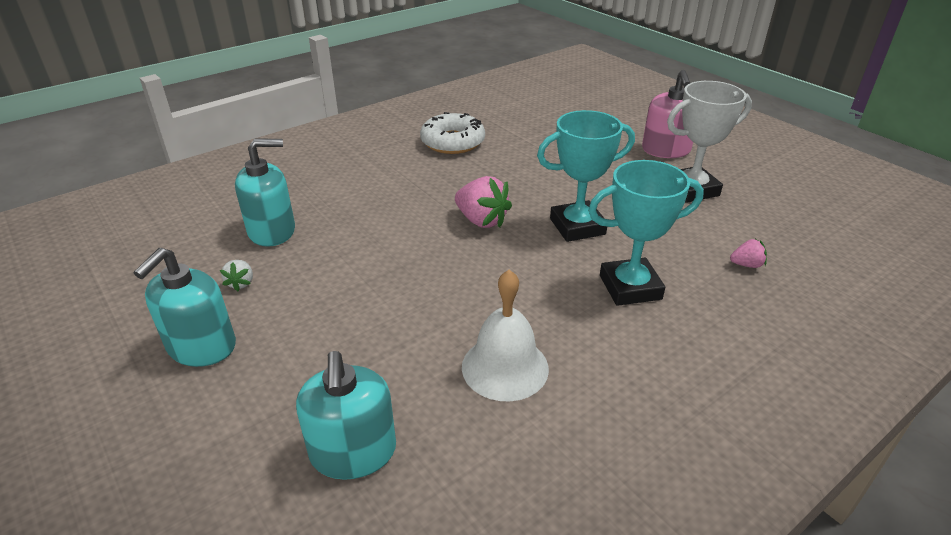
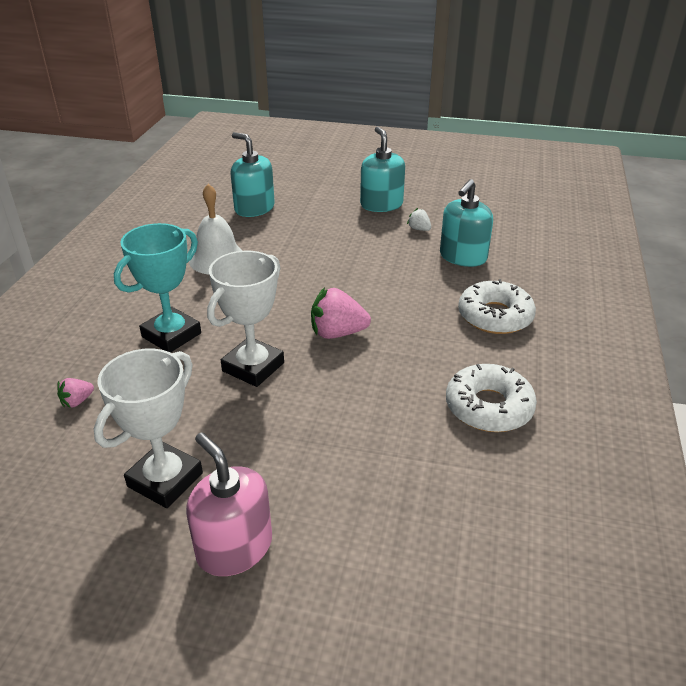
camera: 140 degrees right, 0 degrees up
turquoise trophy [537,110,635,242] -> white trophy [207,251,284,387]
none -> white donut [458,279,536,334]

